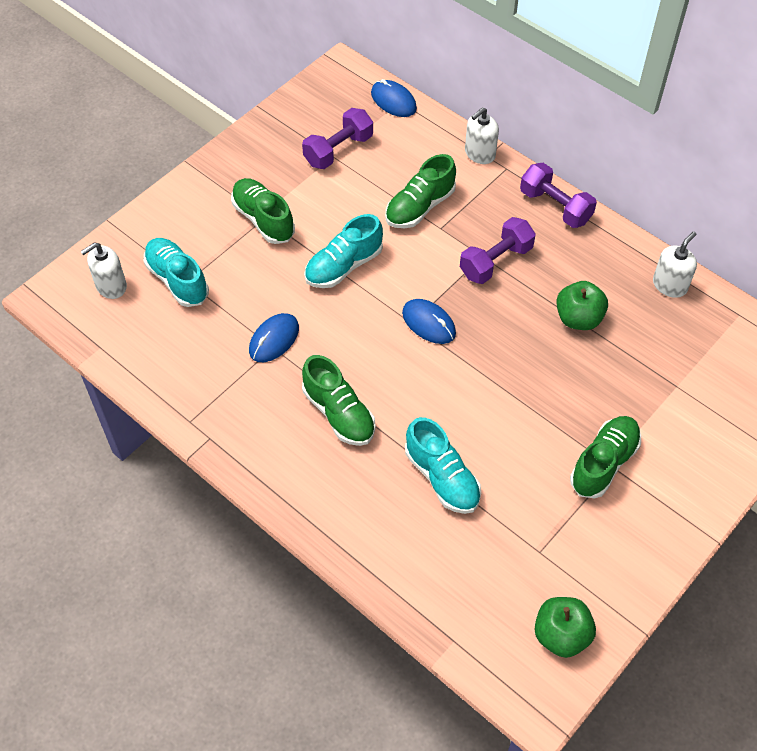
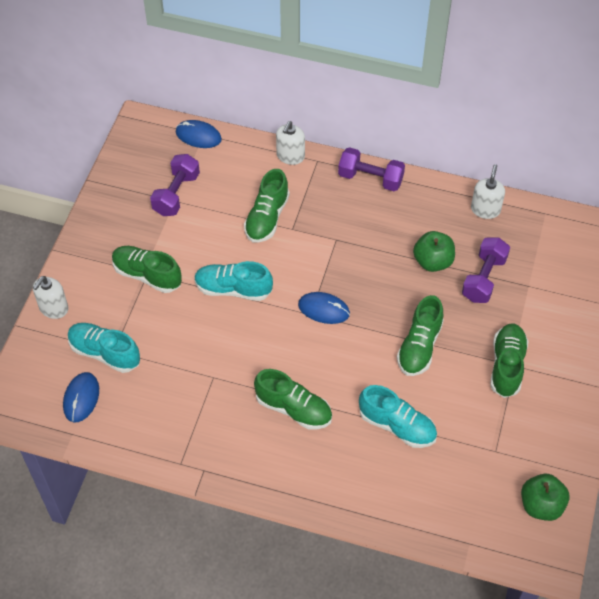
camera: 25 degrees left, 0 degrees up
white soap dispenser [80,242,127,299] -> white soap dispenser moved to [33,276,69,319]
blue mouse [249,313,299,362] -> blue mouse moved to [63,372,99,422]
turquoise shoe [304,214,383,288] -> turquoise shoe turned 75 degrees clockwise [194,261,273,301]
purple dumbbell [460,217,536,284] -> purple dumbbell moved to [462,237,510,303]
none -> green shoe [397,295,444,376]

